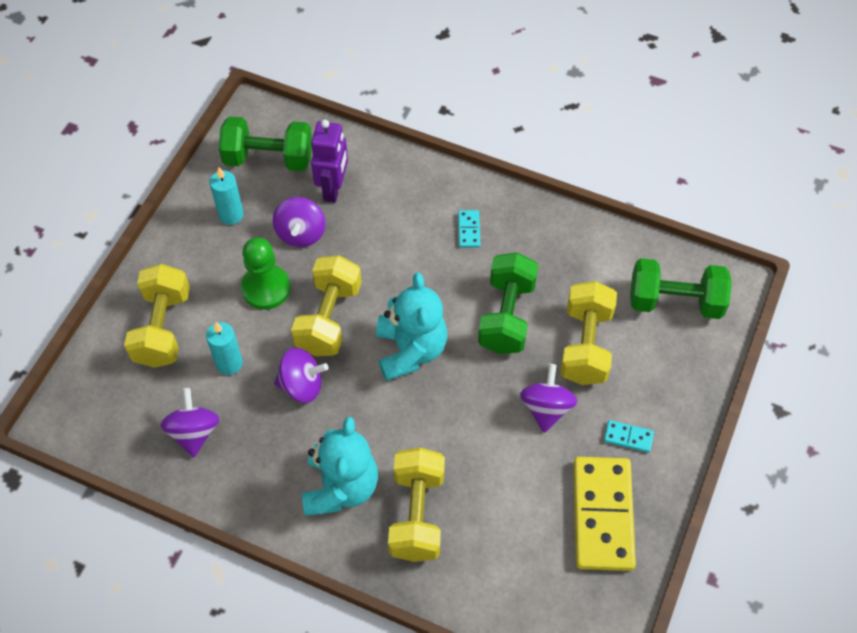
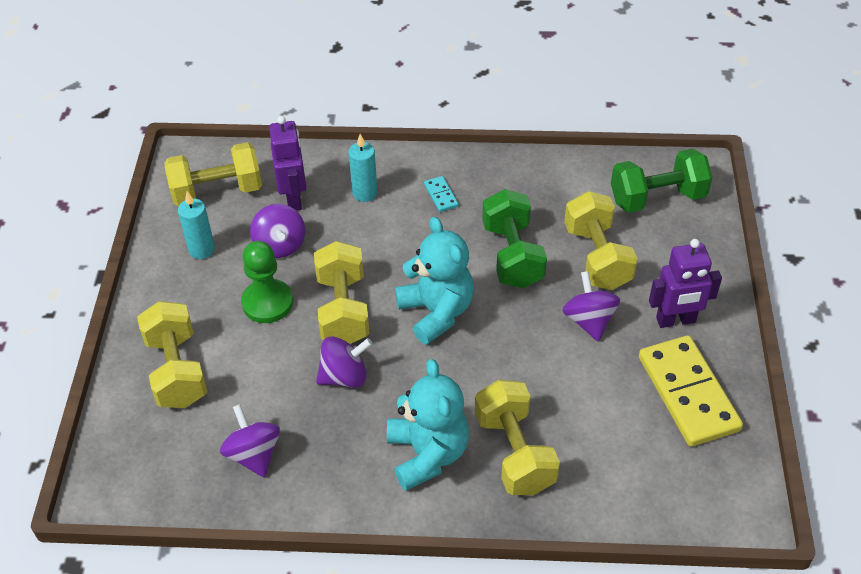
camera: 20 degrees left, 10 degrees down
turquoise candle [206,322,243,375] -> turquoise candle moved to [349,134,378,202]
green dumbbell [218,116,312,172] -> yellow dumbbell [165,142,262,206]
turquoise domino [604,420,654,453] -> purple robot [649,239,722,328]

